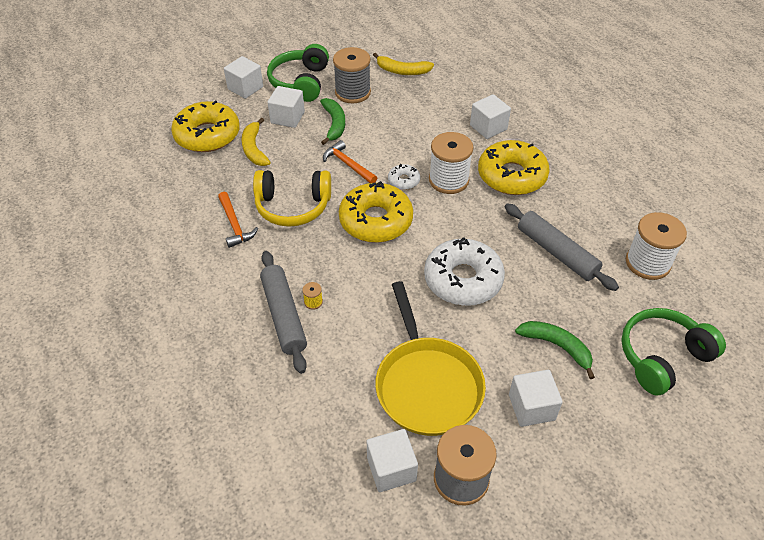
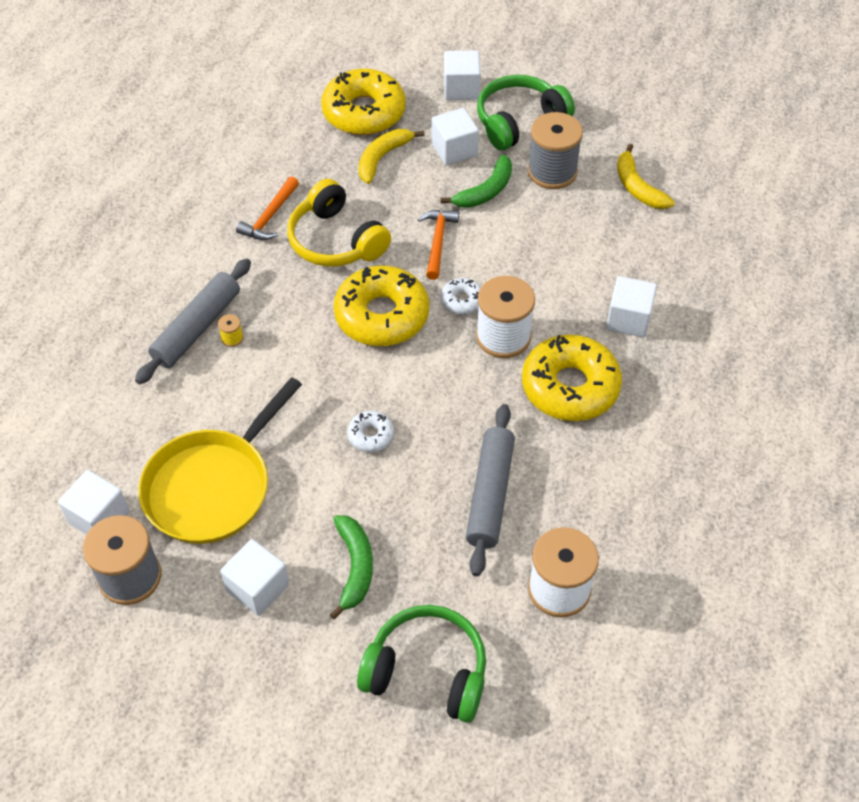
camera: 50 degrees right, 5 degrees up
white donut [424,237,505,306] -> white donut [347,411,394,452], size x0.46

